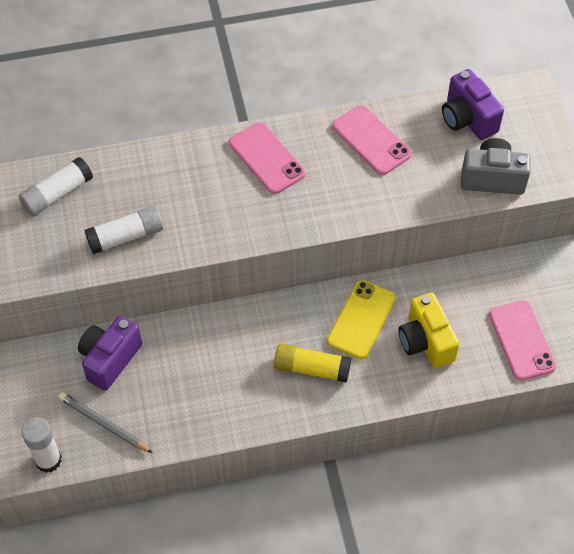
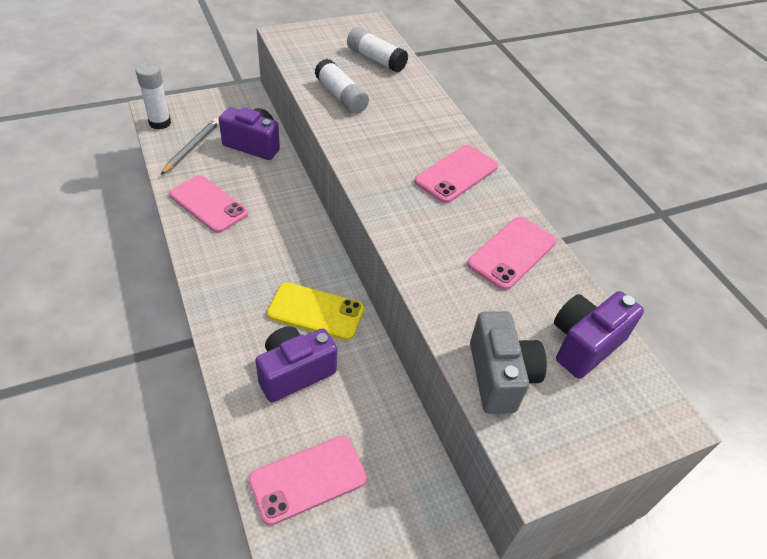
camera: 75 degrees right, 10 degrees down
yellow glue stick [274,343,351,383] -> none
yellow camera [398,293,460,368] -> purple camera [255,326,337,402]
none -> pink phone [169,175,248,233]

